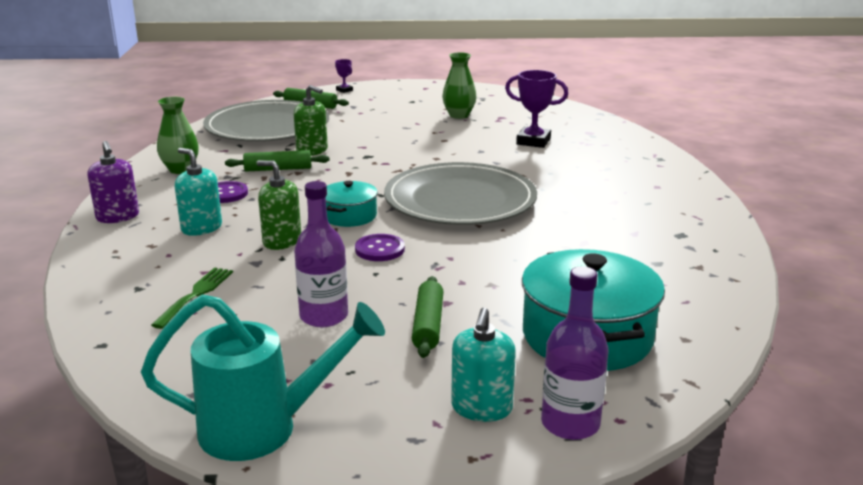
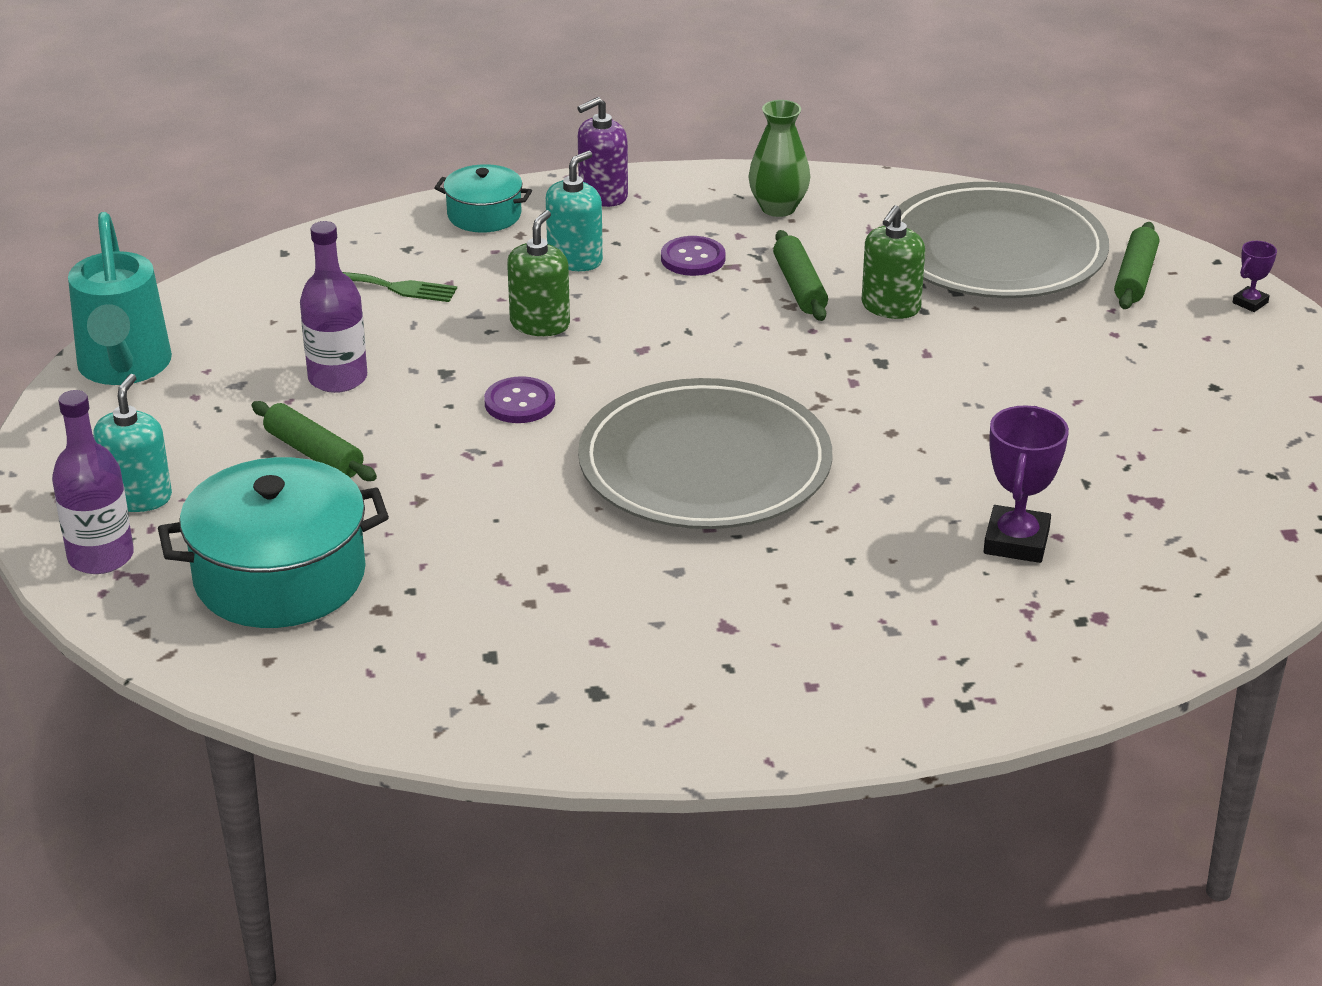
camera: 85 degrees right, 10 degrees up
turquoise pot [326,181,378,227] -> turquoise pot moved to [434,164,532,232]
green rolling pin [412,276,443,358] -> green rolling pin turned 45 degrees clockwise [252,401,377,481]
green vase [442,52,477,119] -> none
turquoise soap dispenser [451,307,516,422] -> turquoise soap dispenser turned 90 degrees clockwise [93,374,172,512]

